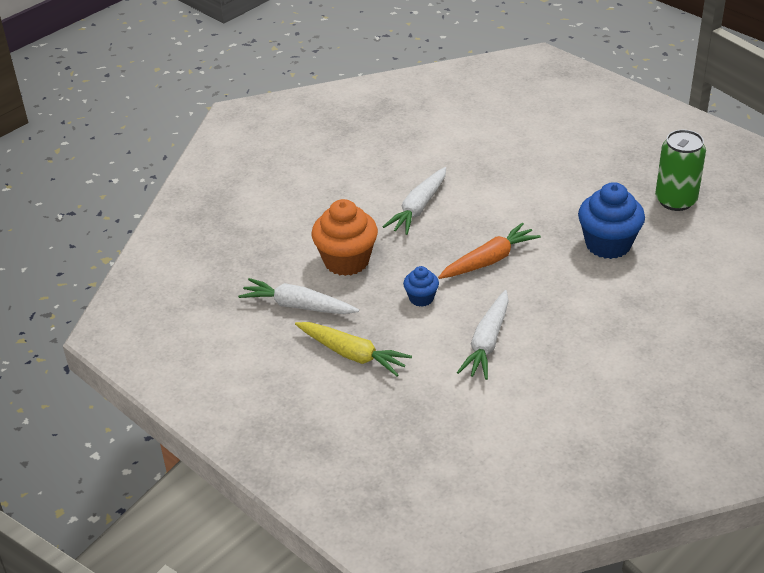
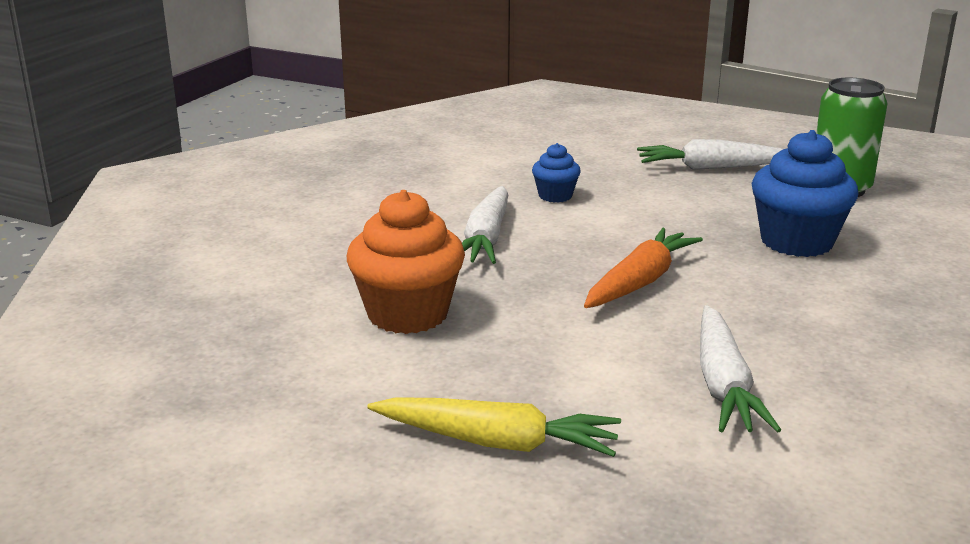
camera: 20 degrees left, 15 degrees down
white carrot [238,278,359,314] -> white carrot moved to [637,139,783,170]
blue cupcake [403,266,439,307] -> blue cupcake moved to [532,143,581,203]

